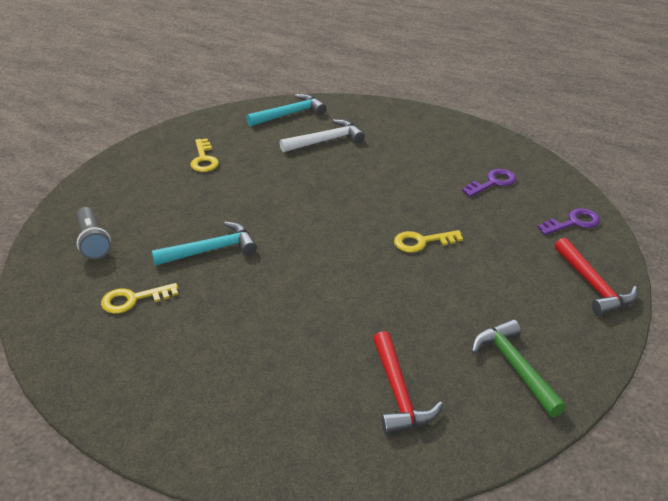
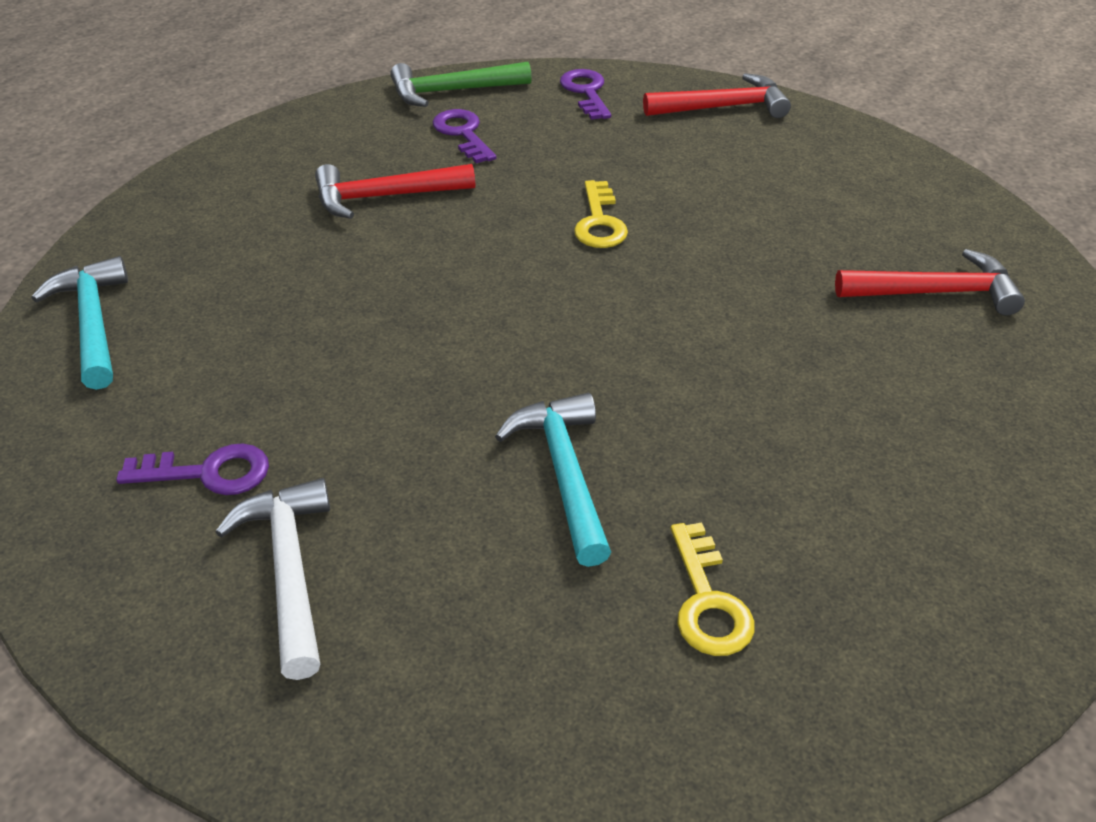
camera: 80 degrees left, 5 degrees up
grey flashlight [77,207,111,260] -> none
yellow key [190,139,219,172] -> purple key [116,443,269,495]
white hammer [280,119,365,152] -> white hammer moved to [216,478,330,680]
green hammer [471,319,566,417] -> green hammer moved to [390,62,532,107]
none -> red hammer [315,164,475,219]

